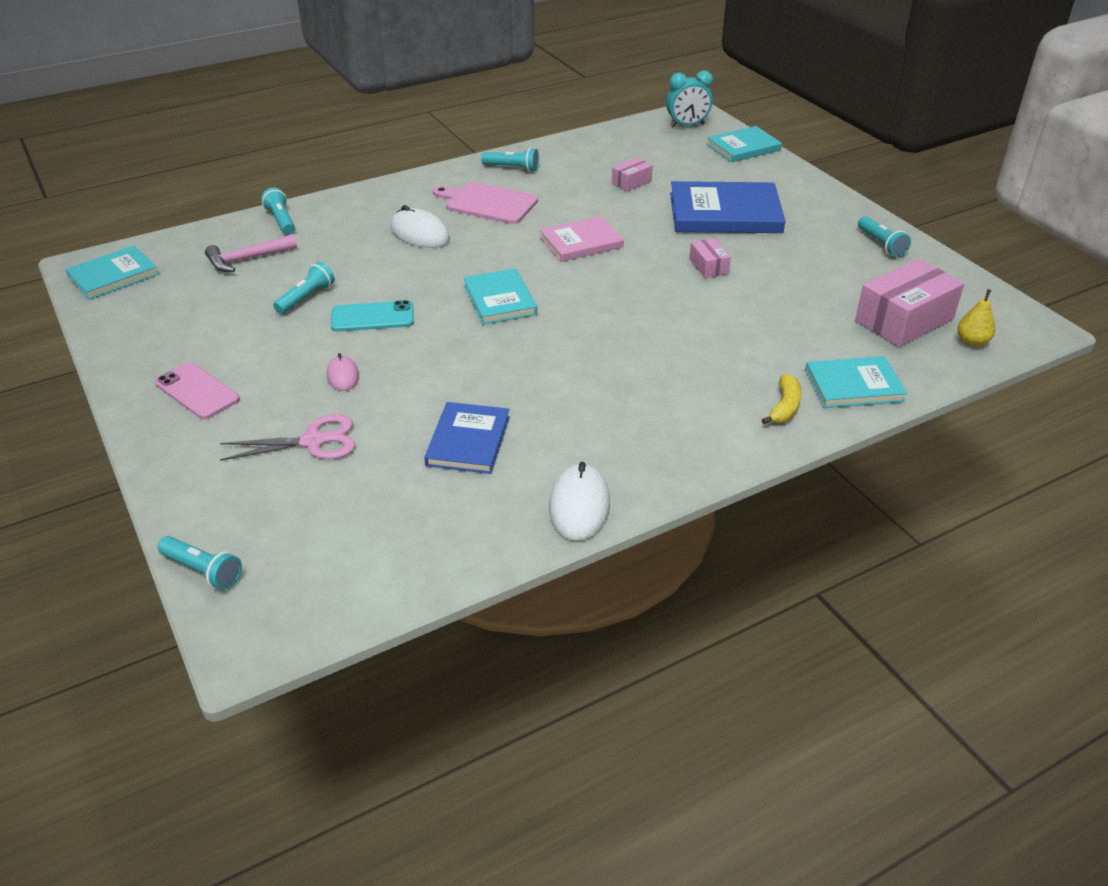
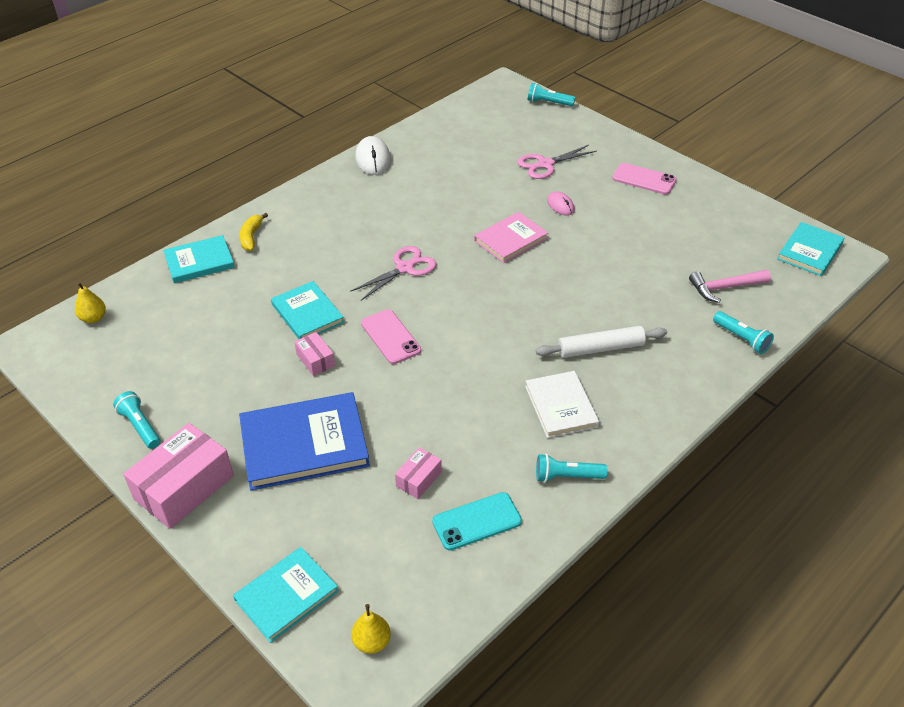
camera: 165 degrees right, 5 degrees up
pink hammer [205,234,297,272] -> pink hammer turned 150 degrees counterclockwise [689,270,771,303]
turquoise flashlight [273,262,335,314] -> none
turquoise phone [331,300,414,332] -> turquoise phone moved to [432,492,522,551]
white mouse [391,205,450,248] -> white rolling pin [536,326,667,358]
blue book [424,402,510,474] -> none
pink cutting board [433,182,538,224] -> white book [525,371,599,438]
turquoise book [463,268,537,324] -> turquoise book moved to [271,281,344,339]
pink book [540,216,624,262] -> pink book moved to [474,212,548,263]
turquoise clock [666,71,713,127] -> yellow pear [351,604,391,654]
pink box [855,259,964,347] -> pink box moved to [123,423,234,529]
none -> pink scissors [350,246,437,300]
none -> pink phone [361,309,421,364]

